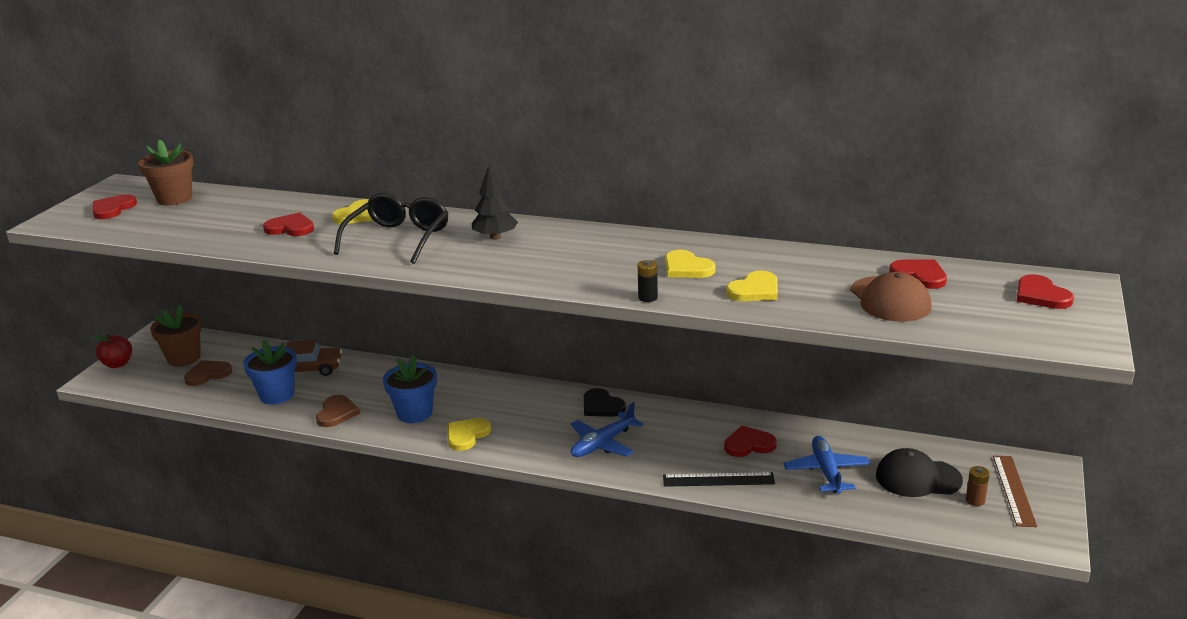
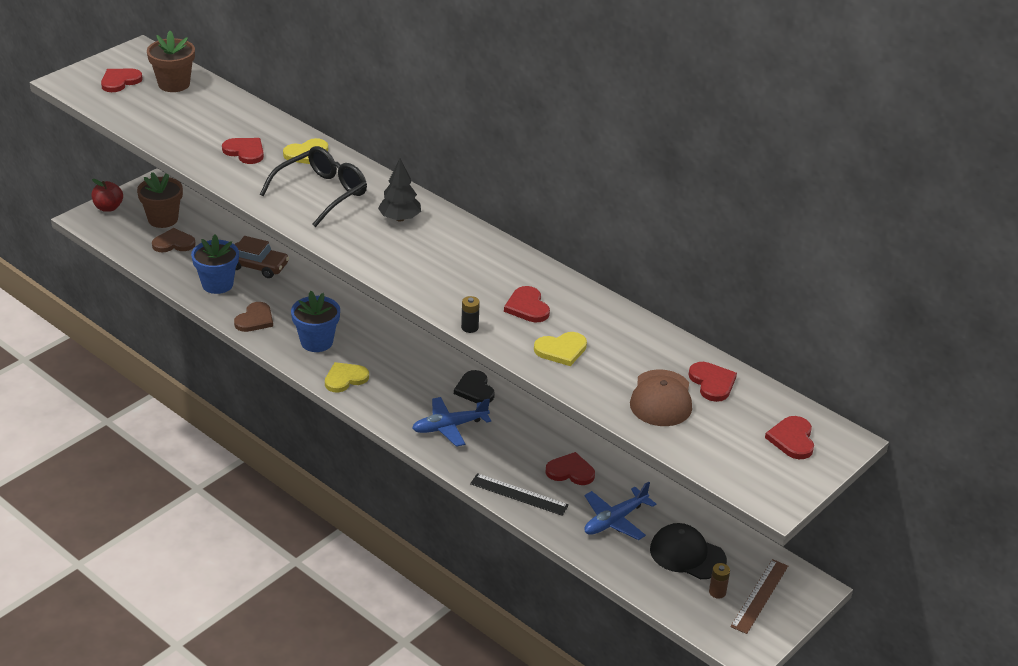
camera: 20 degrees right, 10 degrees up
yellow heart [665,250,716,278] -> red heart [504,286,550,322]
blue plane [783,436,870,494] -> blue plane turned 150 degrees counterclockwise [584,482,656,540]

